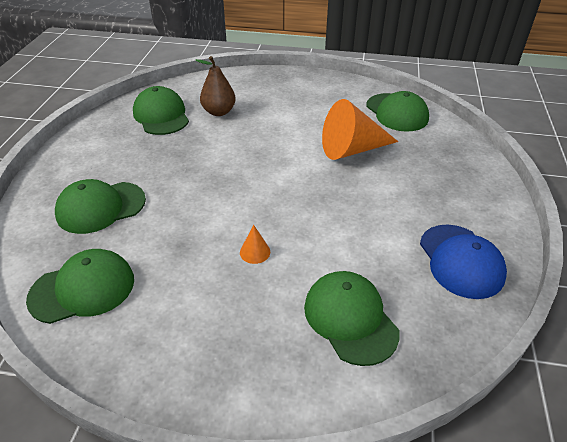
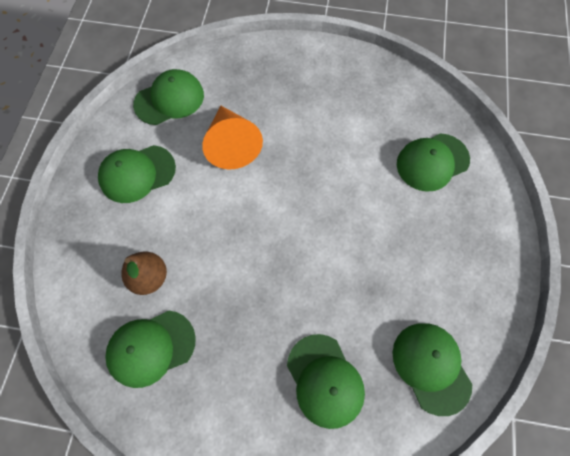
camera: 90 degrees left, 25 degrees up
orange cone [240,225,270,264] -> none
blue cap [420,225,507,299] -> none
none -> green cap [98,145,176,203]

